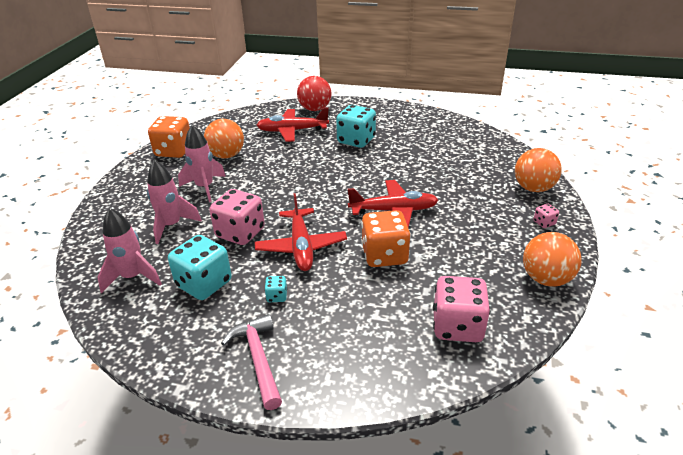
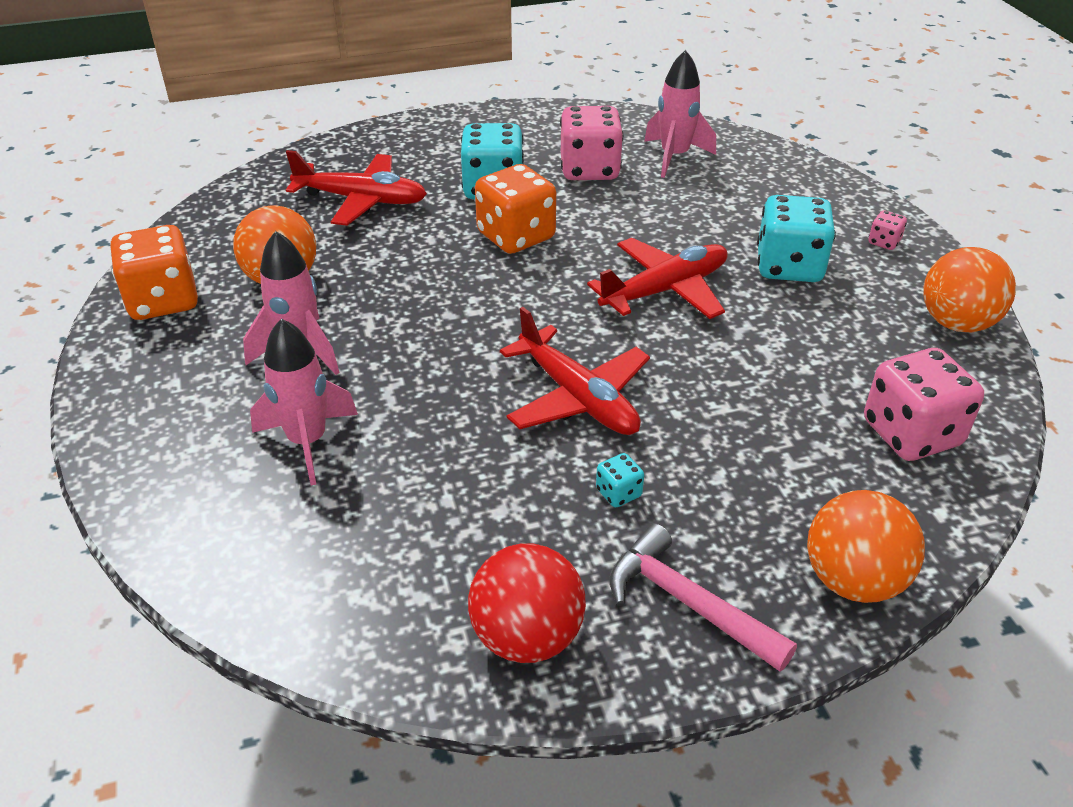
camera: 30 degrees left, 5 degrees up
pink rocket [97,208,162,293] -> pink rocket moved to [644,50,716,178]
turquoise dice [168,235,232,300] -> turquoise dice moved to [757,195,836,282]
pink dice [210,189,265,245] -> pink dice moved to [560,106,623,180]
red plane [256,107,329,142] -> red plane turned 135 degrees counterclockwise [286,150,427,226]
red ball [297,76,332,111] -> red ball moved to [468,543,586,663]
orange dice [361,210,411,267] -> orange dice moved to [475,164,556,254]
orange ball [515,148,562,192] -> orange ball moved to [807,490,925,603]

